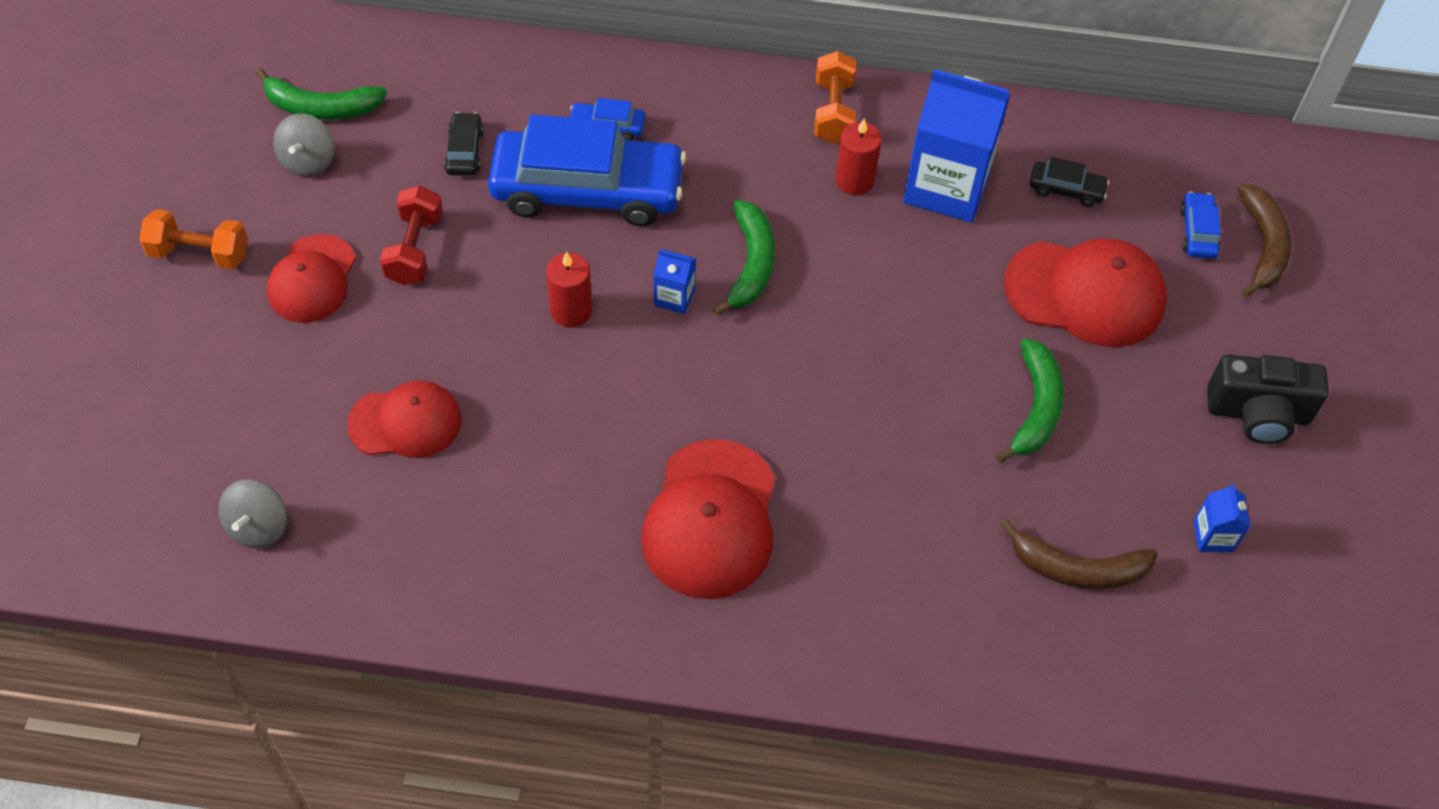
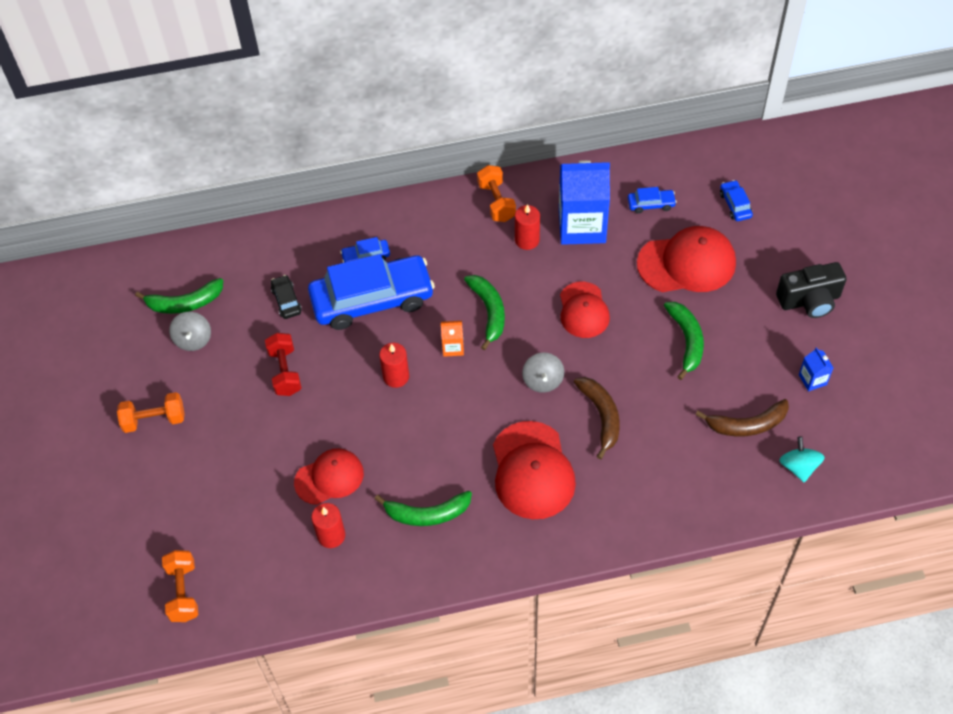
camera: 15 degrees left, 0 degrees up
grey spinning top [219,480,287,548] -> grey spinning top moved to [522,353,564,393]
red cap [267,234,356,323] -> red cap moved to [560,282,610,338]
blue carton [653,250,696,314] -> orange carton [441,321,464,357]
black car [1030,157,1109,207] -> blue car [628,187,677,214]
brown banana [1237,184,1292,298] -> brown banana moved to [574,377,620,460]
none -> orange dumbbell [162,550,198,622]
none -> red candle [311,503,345,548]
none -> green banana [375,491,472,526]
none -> turquoise spinning top [779,436,825,482]

